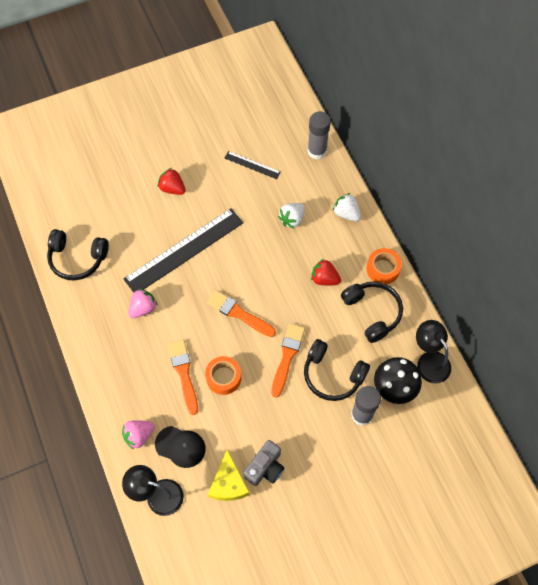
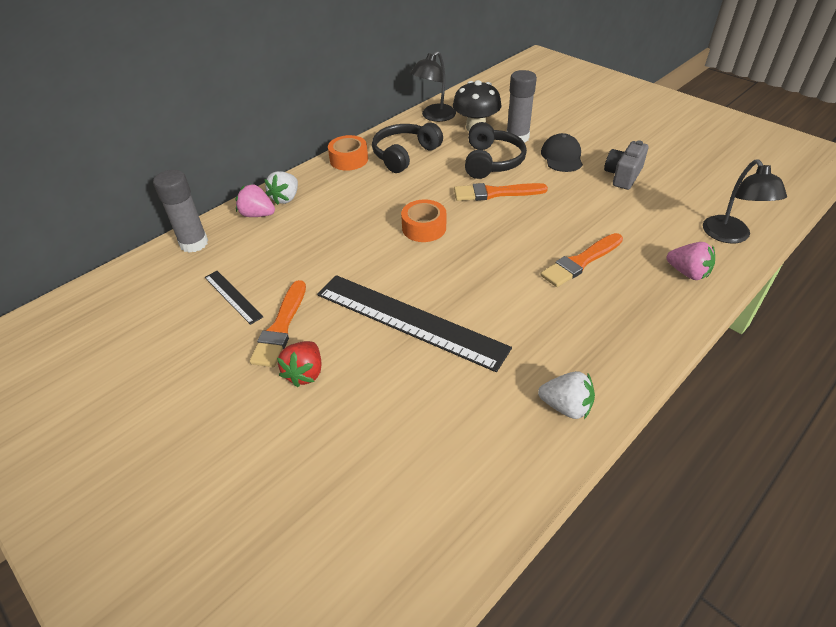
camera: 110 degrees left, 20 degrees down
black headphones [47,229,109,281] -> none
pink strawberry [128,289,158,318] -> pink strawberry moved to [236,184,275,217]
black cap [155,426,205,468] -> black cap moved to [541,133,583,172]
orange tape [205,356,241,395] -> orange tape moved to [401,199,446,242]
orange brush [207,290,276,337] -> orange brush moved to [249,280,306,367]
yellow cheese [208,450,250,501] -> none
black ruler [224,151,281,179] -> black ruler turned 45 degrees counterclockwise [205,271,263,325]
grey camera [243,440,284,486] -> grey camera turned 75 degrees counterclockwise [604,140,648,190]
white strawberry [278,203,305,228] -> white strawberry moved to [538,371,595,419]
red strawberry [311,259,341,285] -> none

